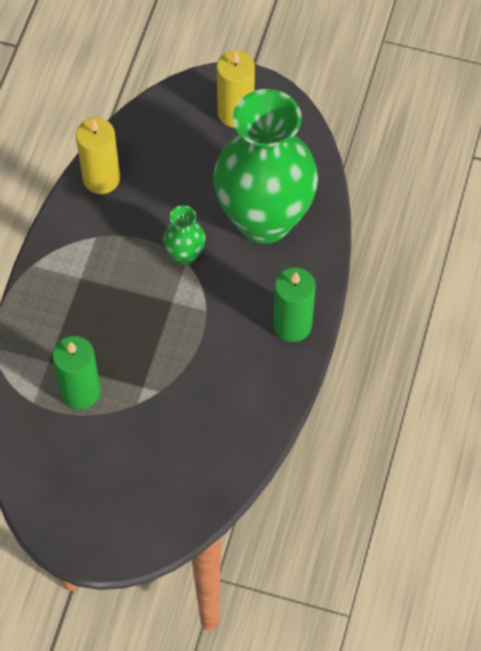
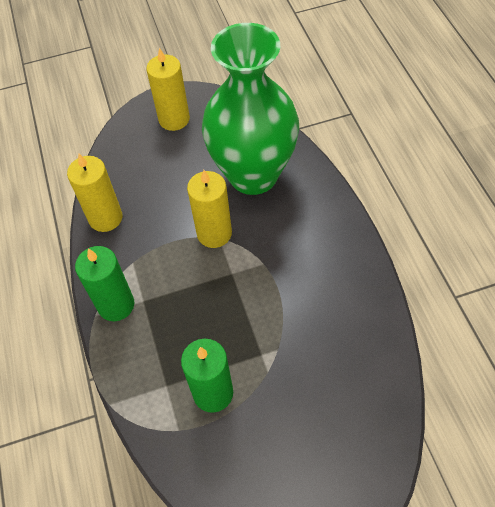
camera: 30 degrees left, 5 degrees down
green vase [163,205,205,265] -> yellow candle [187,170,232,248]
green candle [273,267,316,342] -> green candle moved to [75,246,134,321]

